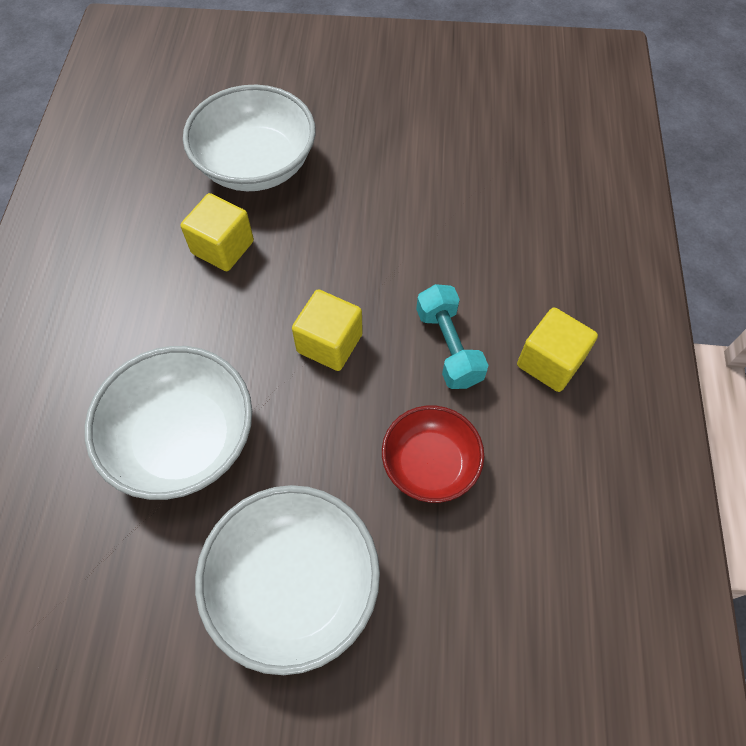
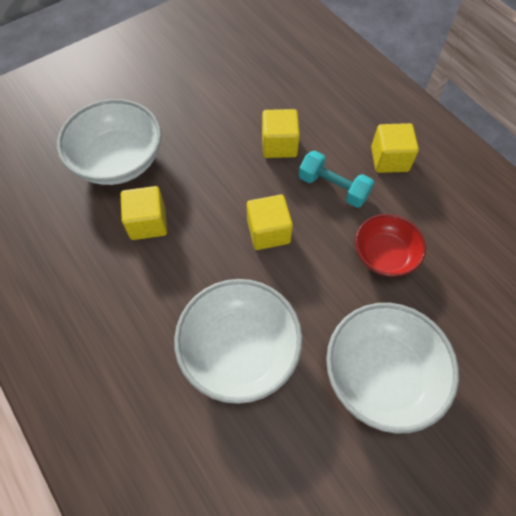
camera: 40 degrees left, 0 degrees up
none -> yellow cube [262,109,300,158]

